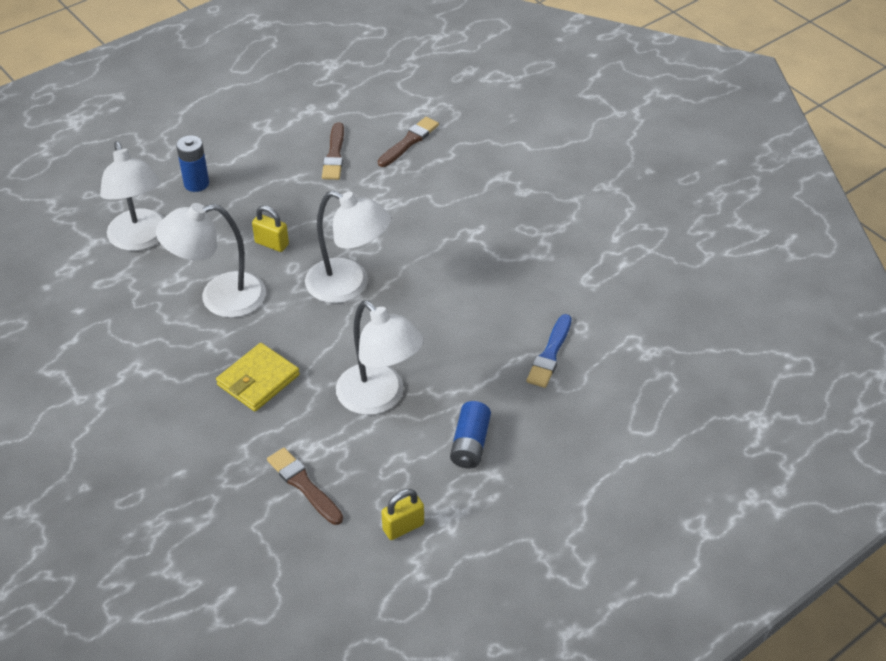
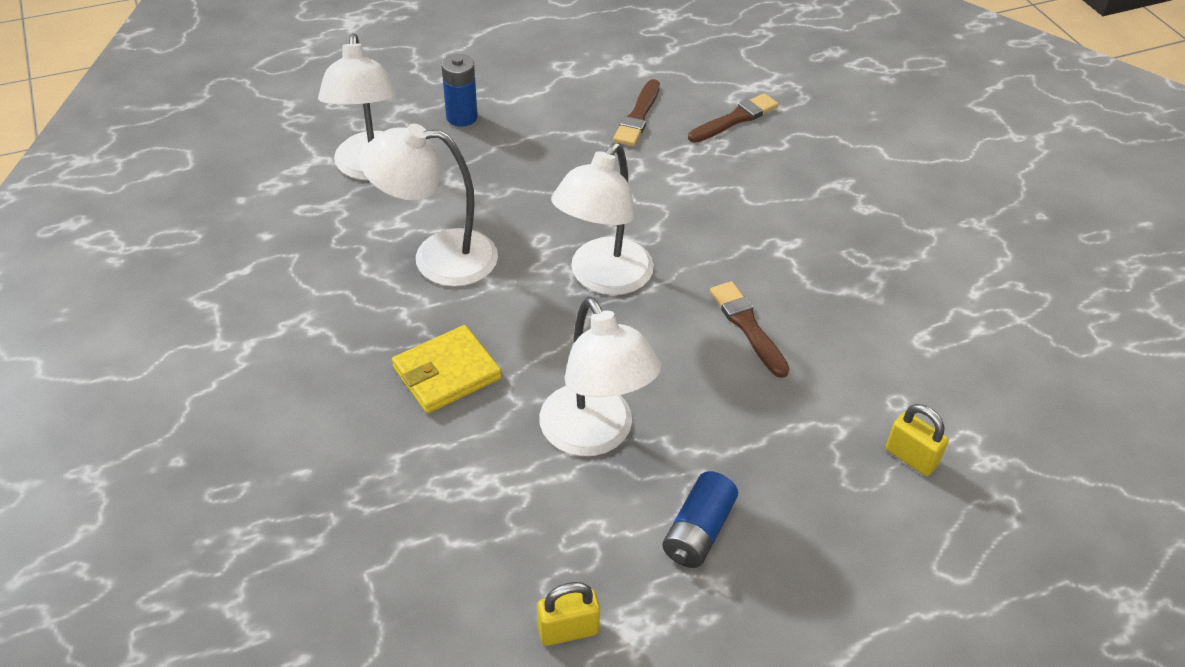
camera: 15 degrees right, 0 degrees up
yellow padlock [252,205,289,252] -> yellow padlock moved to [886,404,949,476]
brown brush [267,448,343,525] -> brown brush moved to [710,281,789,378]
white lamp [305,191,391,303] -> white lamp turned 75 degrees clockwise [551,143,654,295]
blue brush [526,314,572,388] -> none

